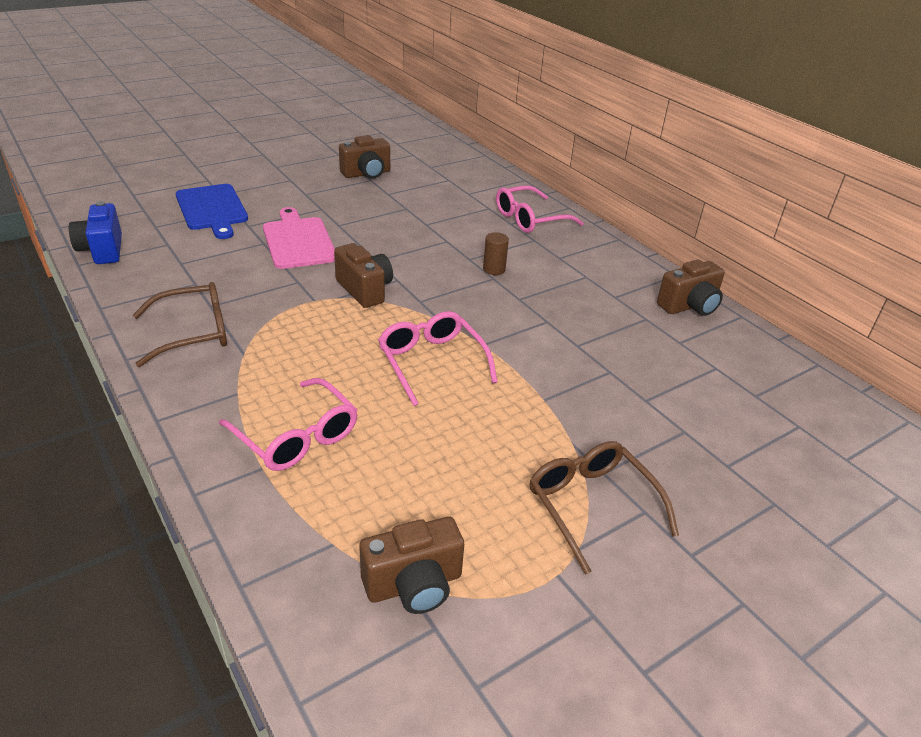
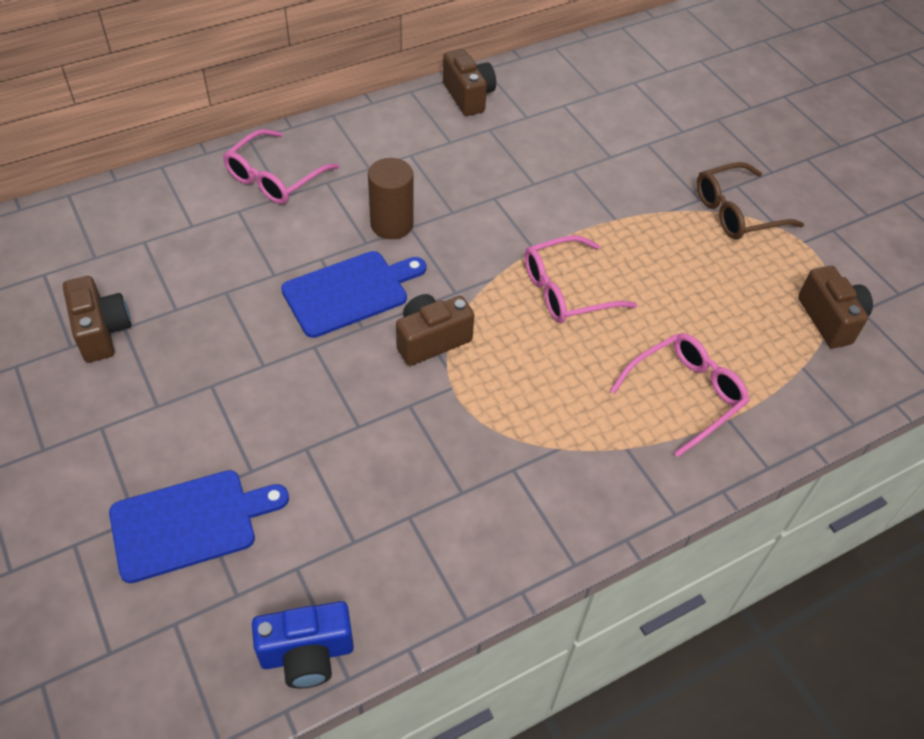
camera: 85 degrees left, 15 degrees up
brown glasses [133,282,227,367] -> none
pink cutting board [263,207,335,269] -> none
brown cylinder [483,232,509,275] -> brown cylinder [368,158,414,239], size x1.67
pink glasses [496,186,583,233] -> pink glasses turned 60 degrees clockwise [223,129,339,204]
none -> blue cutting board [281,251,426,338]

